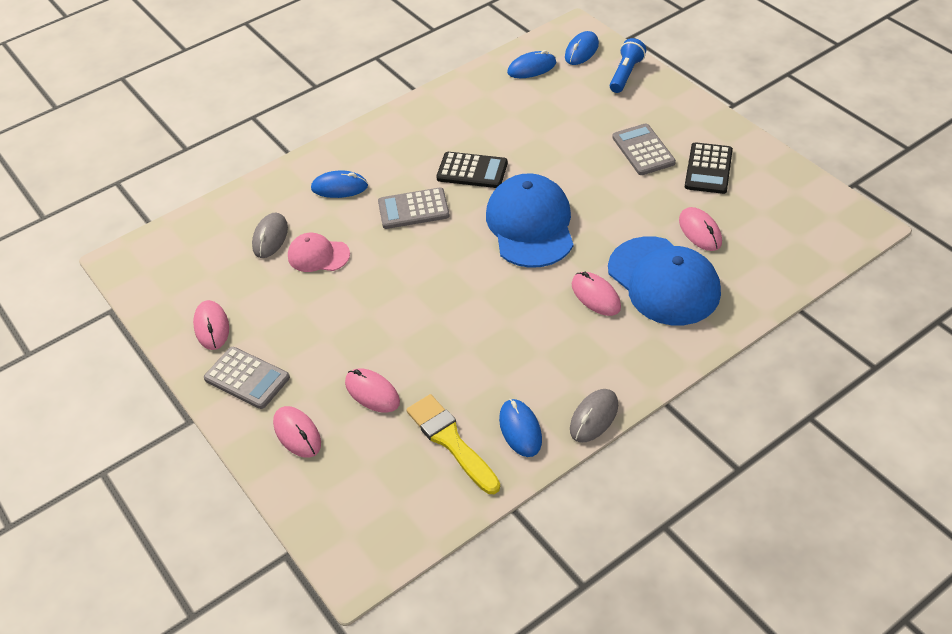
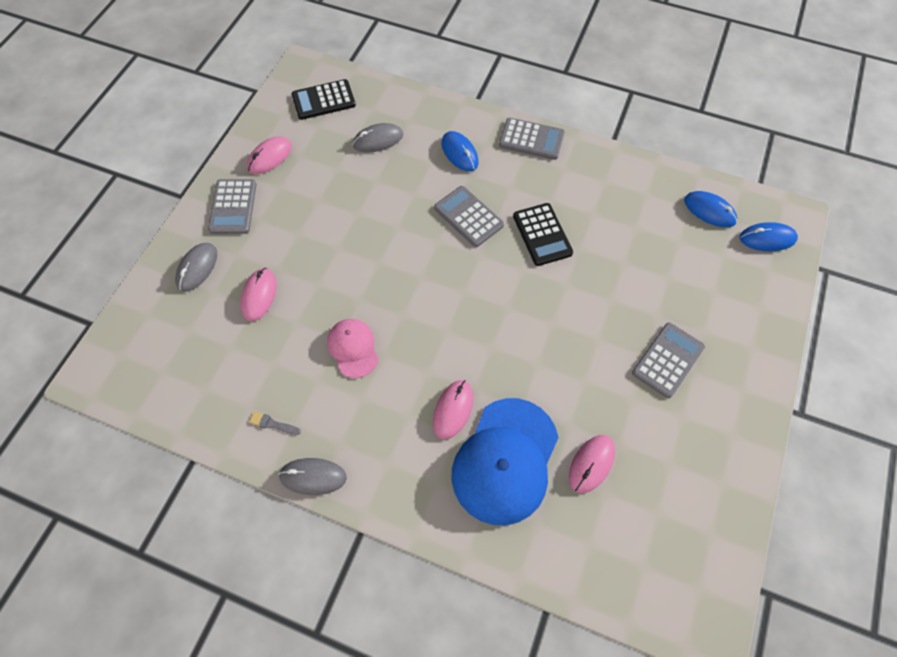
camera: 55 degrees right, 15 degrees up
pink mouse [273,406,321,458] -> grey mouse [175,243,217,292]
pink cap [288,233,350,272] -> pink cap moved to [327,319,379,378]
yellow brush [406,394,500,494] -> none
blue cap [486,173,573,268] -> none
blue mouse [499,399,542,457] -> grey brush [249,411,301,435]
blue flashlight [610,38,646,93] -> none
black calculator [685,142,733,194] -> black calculator moved to [292,79,356,120]
none -> grey calculator [499,118,565,160]

